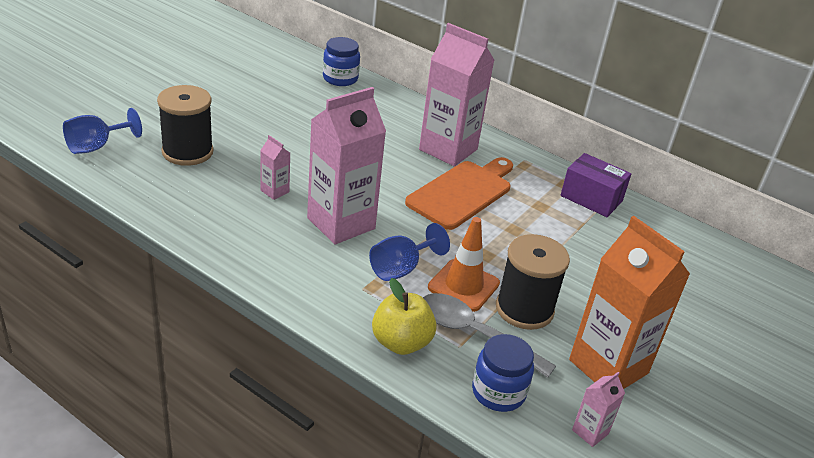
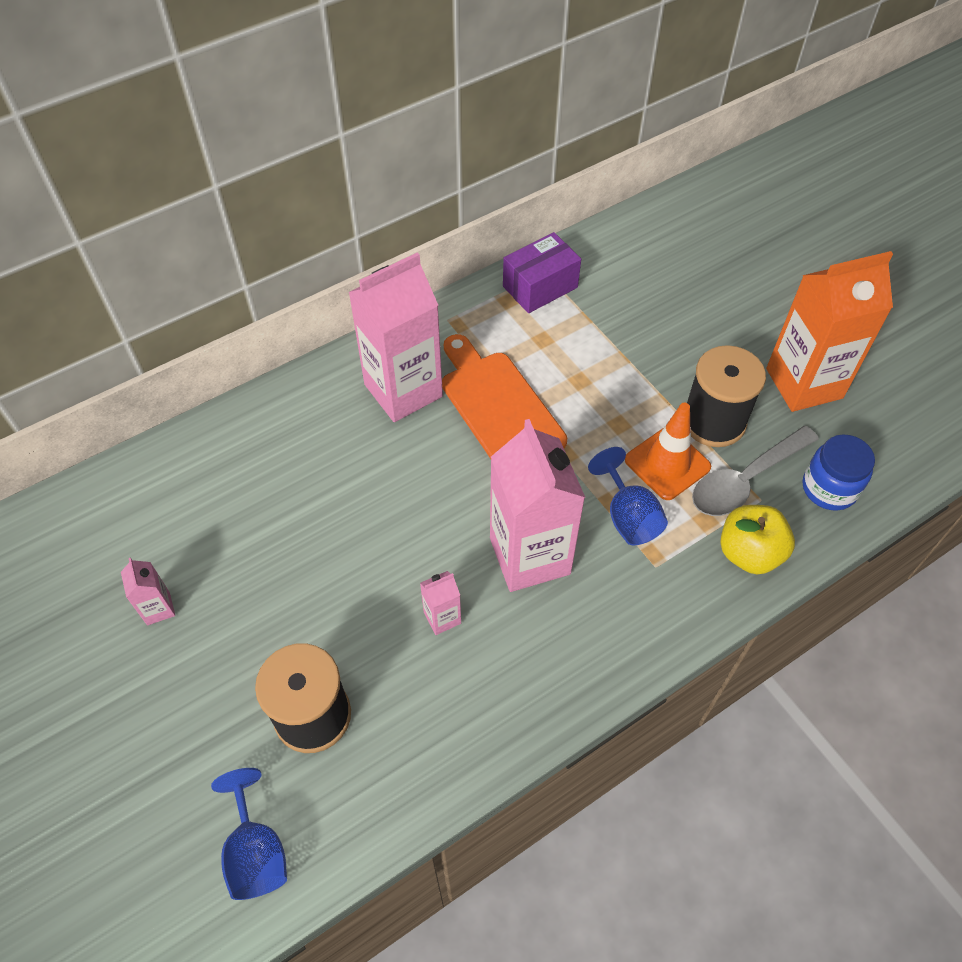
camera: 65 degrees left, 20 degrees up
blue jar [323,37,360,86] -> none
pink carton [572,372,625,447] -> pink carton moved to [121,558,175,625]

